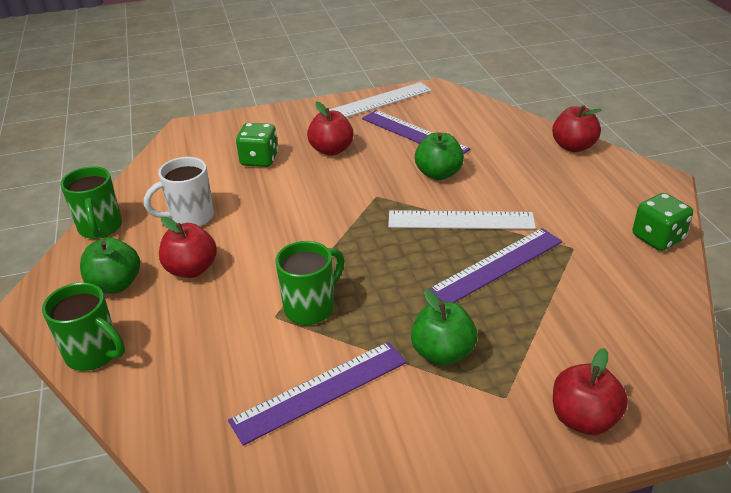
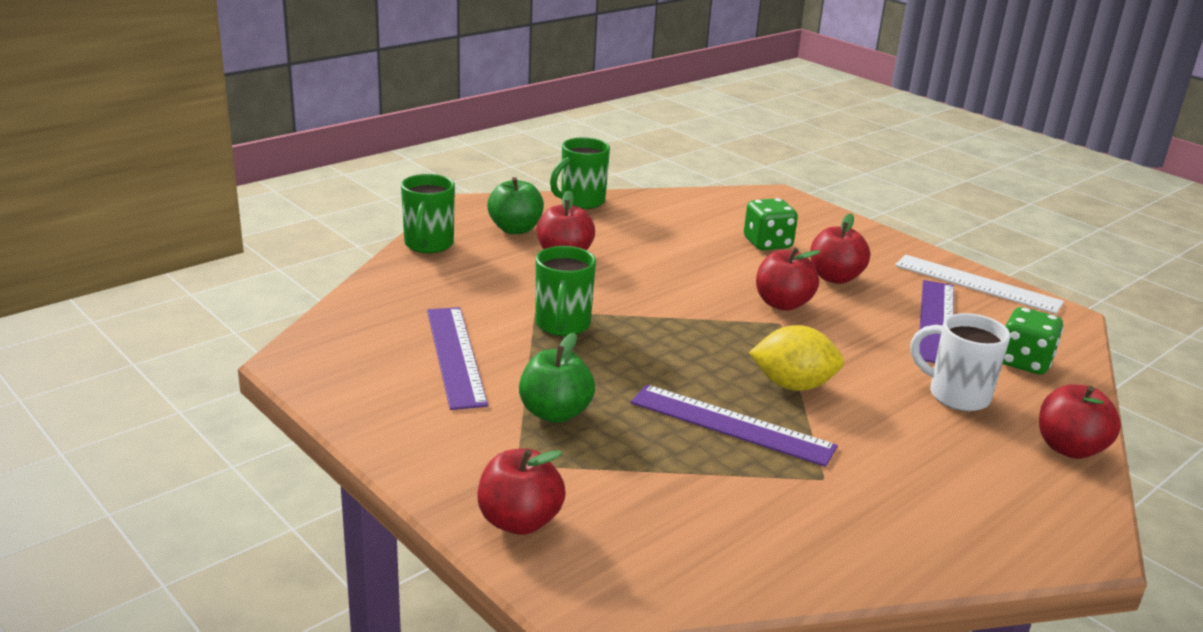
camera: 60 degrees right, 10 degrees down
white mug [144,157,214,226] -> white mug moved to [910,313,1010,411]
purple ruler [228,342,407,446] -> purple ruler turned 45 degrees clockwise [427,307,488,410]
green mug [275,241,344,325] -> green mug turned 75 degrees clockwise [536,246,596,336]
white ruler [388,210,536,229] -> yellow lemon [749,325,844,391]
green apple [415,133,464,180] -> none
green dice [633,193,693,251] -> green dice moved to [1003,307,1064,375]
none -> red apple [756,247,821,311]

